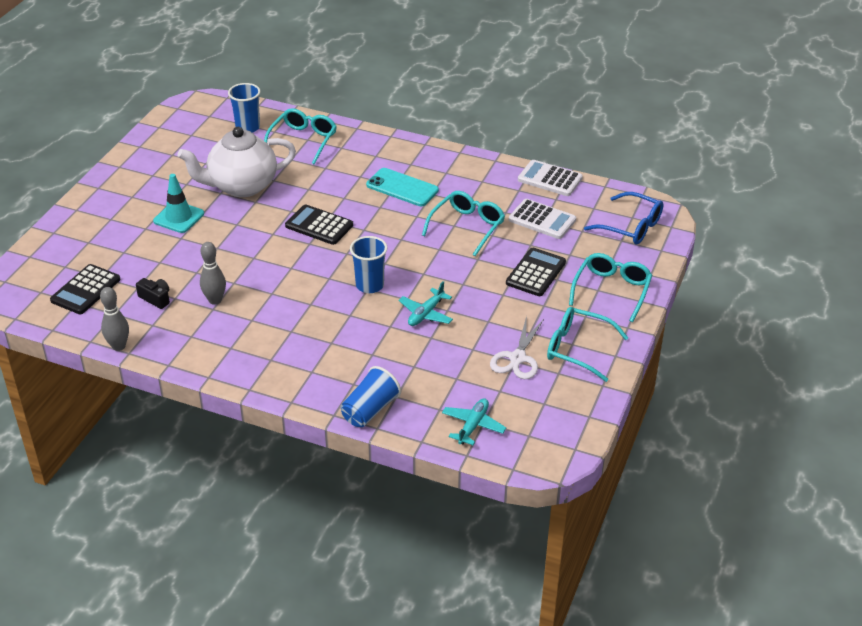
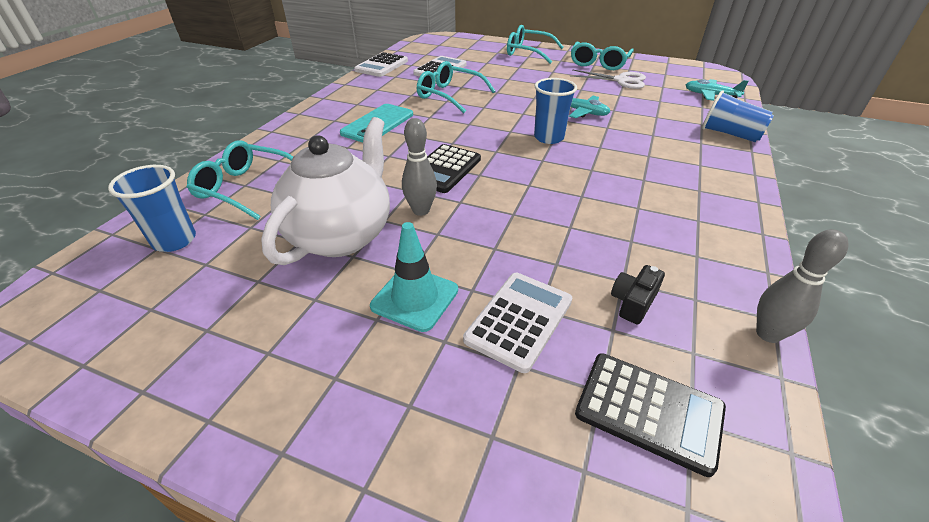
camera: 90 degrees left, 0 degrees up
white teapot [177,127,296,197] -> white teapot turned 135 degrees counterclockwise [261,117,390,265]
grey bowling pin [200,242,226,305] -> grey bowling pin moved to [402,118,437,216]
black calculator [506,248,566,296] -> none
blue glasses [584,192,663,245] -> none
none -> white calculator [463,273,572,373]

